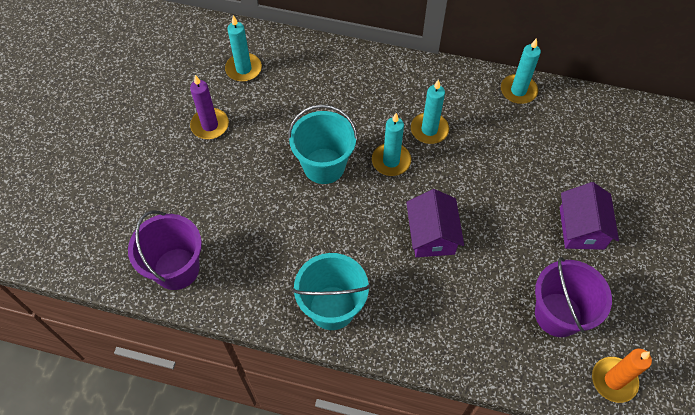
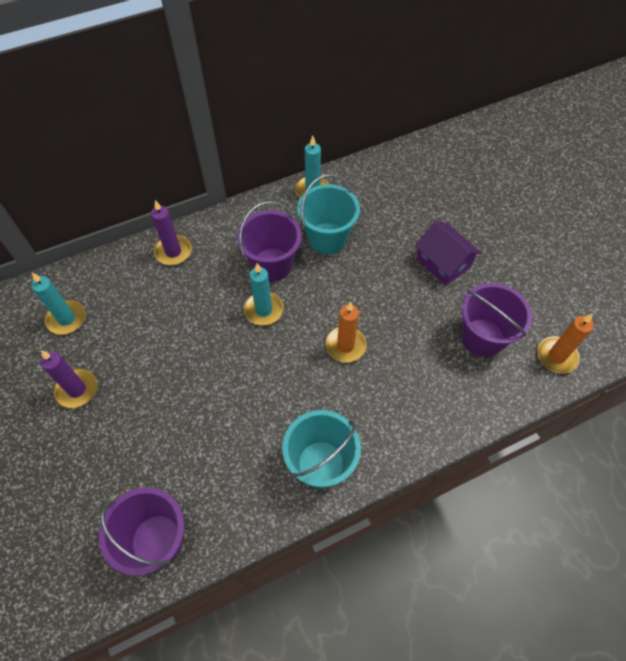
camera: 40 degrees left, 0 degrees up
turquoise bucket [288,104,358,184] -> turquoise bucket moved to [297,174,360,254]
purple house [406,189,464,257] -> orange candle [325,302,367,363]
turquoise candle [411,79,449,144] -> purple bucket [237,201,302,282]
none -> purple candle [151,200,192,265]

